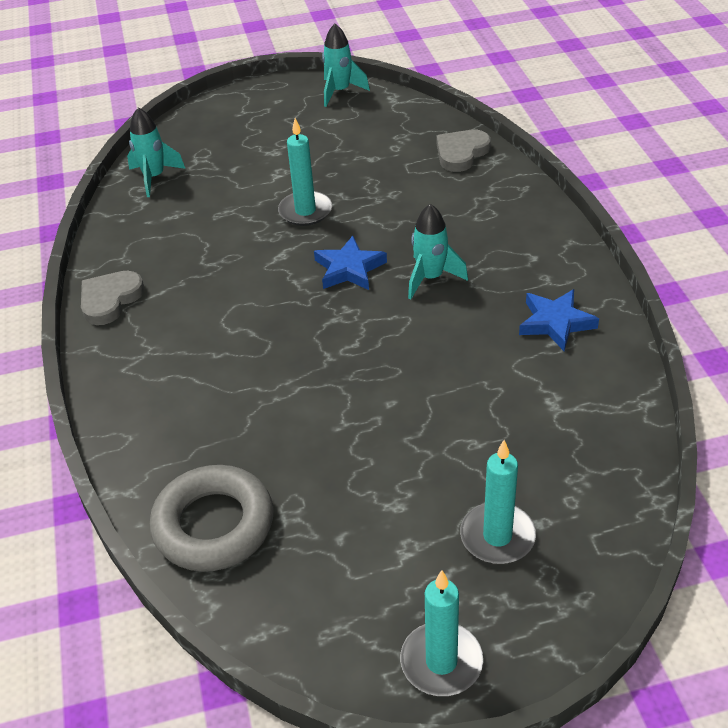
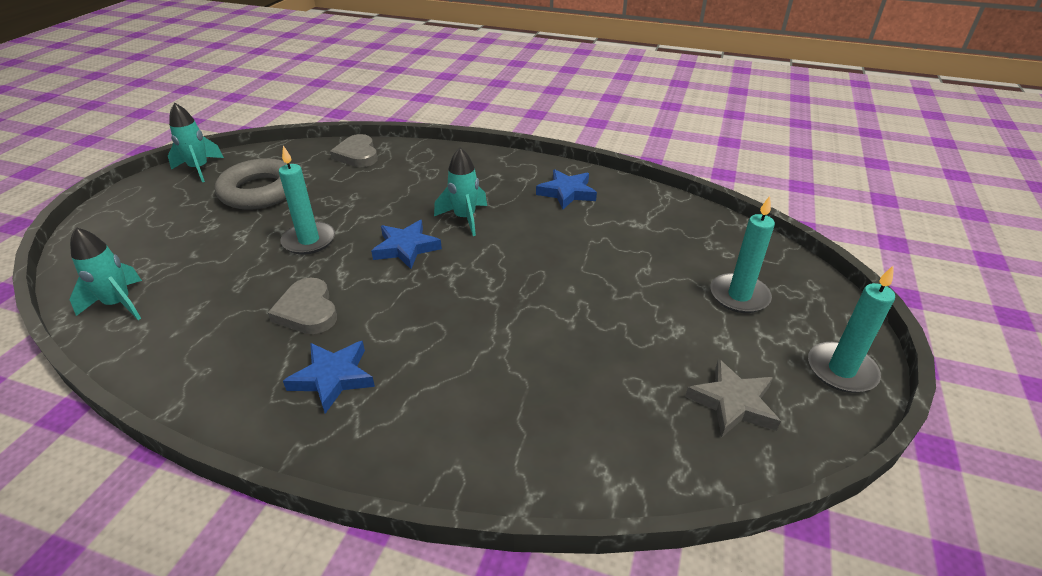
camera: 60 degrees left, 5 degrees down
grey heart [81,271,145,325] -> grey heart moved to [268,278,337,334]
grey ring [150,465,274,572] -> grey ring moved to [215,158,287,210]
none -> blue star [283,341,375,414]
none -> grey star [685,359,781,438]

